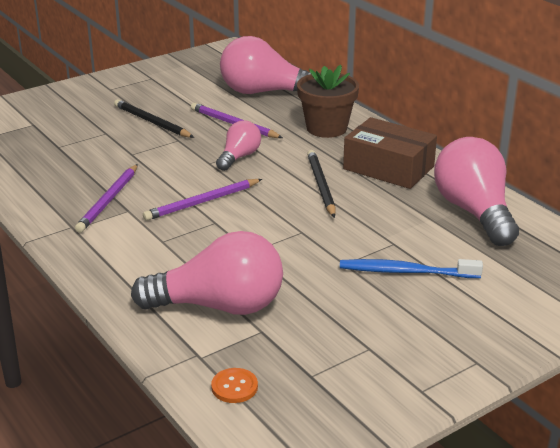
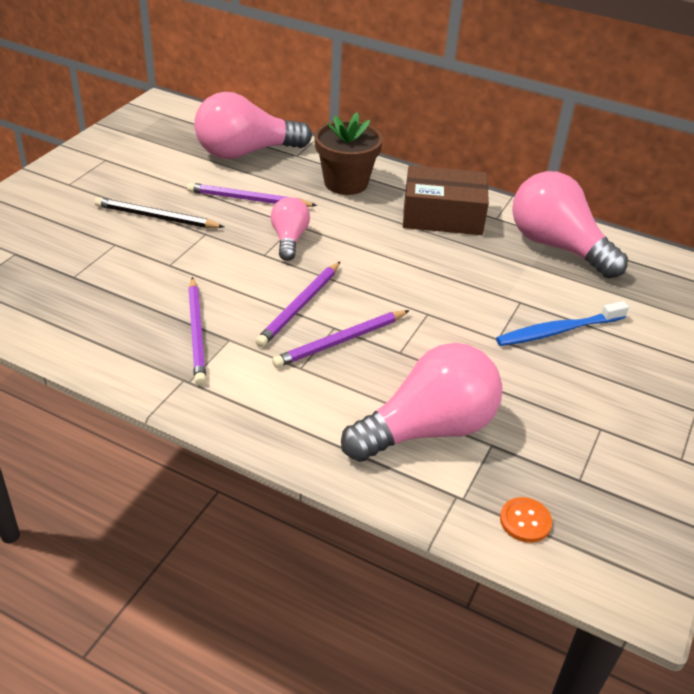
camera: 30 degrees left, 10 degrees up
black pencil [307,150,336,218] -> none
none -> purple pencil [272,310,410,368]

